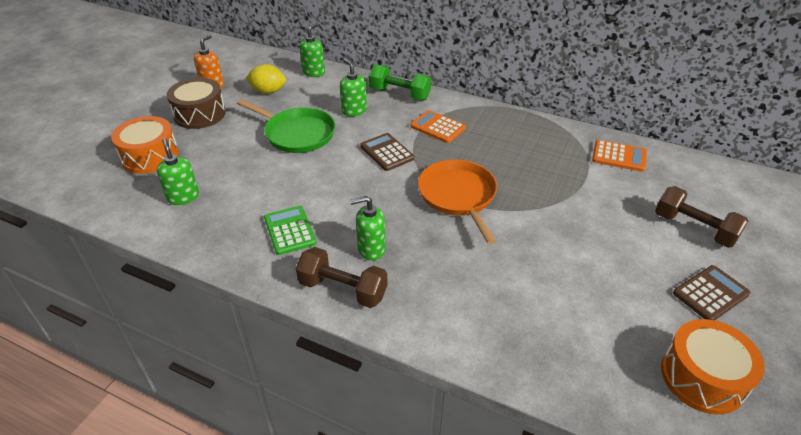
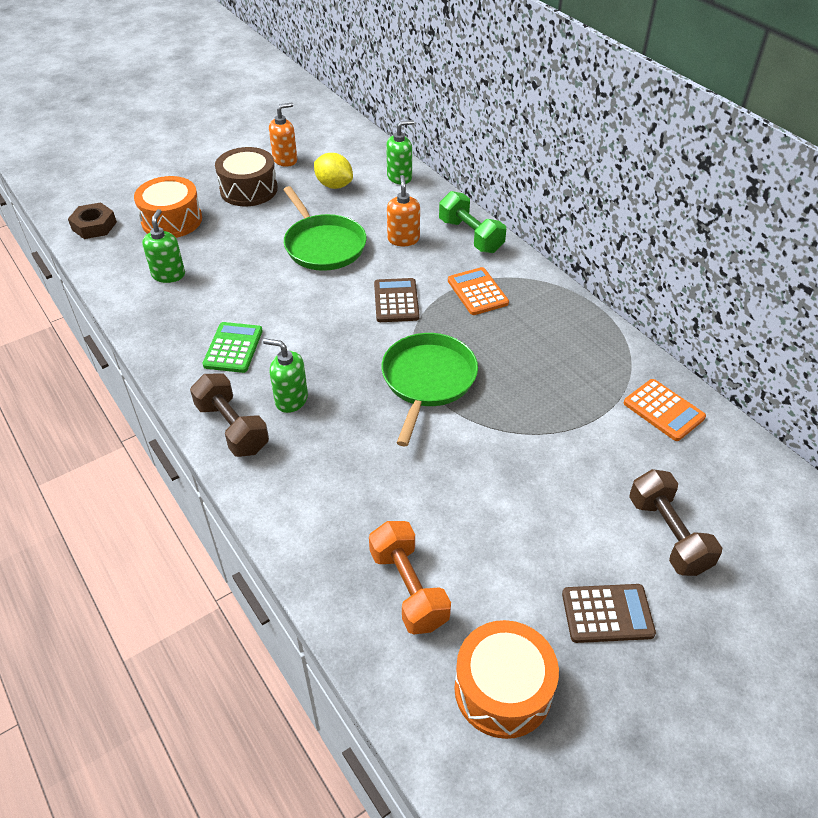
camera: 30 degrees right, 5 degrees up
green soap dispenser [340,58,367,117] -> orange soap dispenser [387,175,420,246]
orange pan [418,159,497,244] -> green pan [381,333,478,446]
none -> brown nut [68,203,117,239]
none -> orange dumbbell [369,521,451,635]

